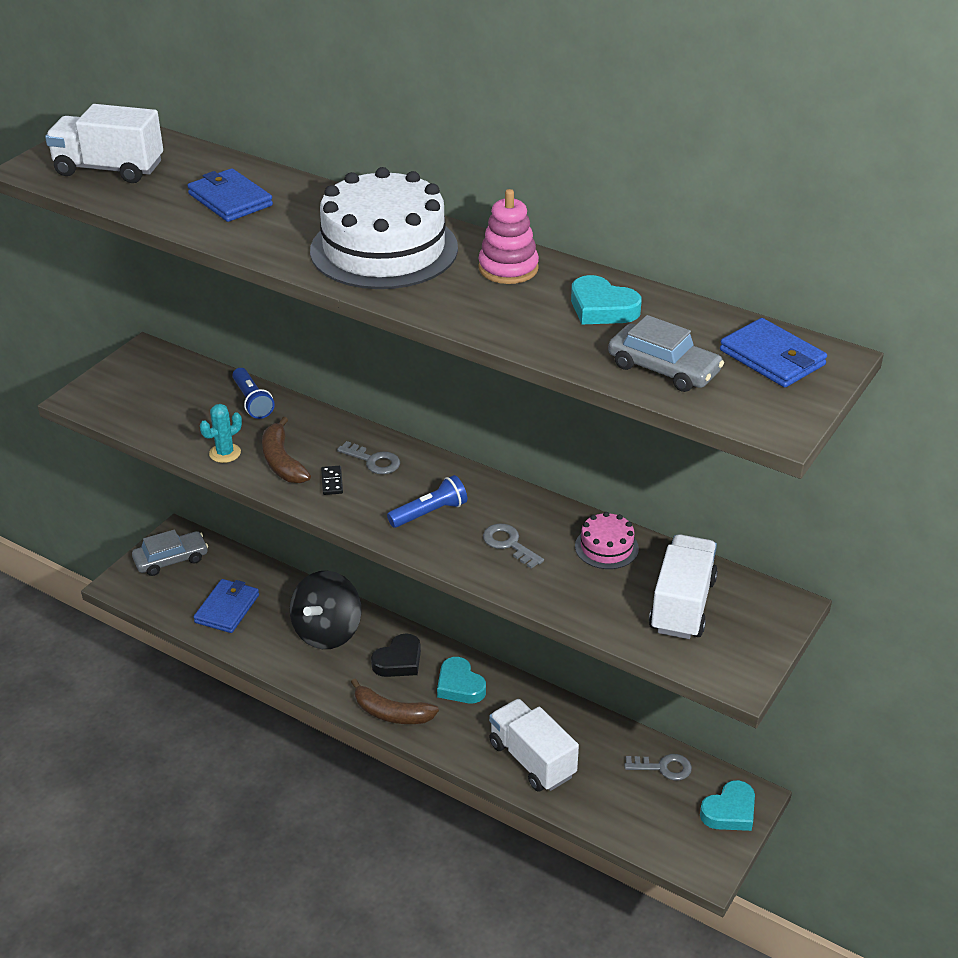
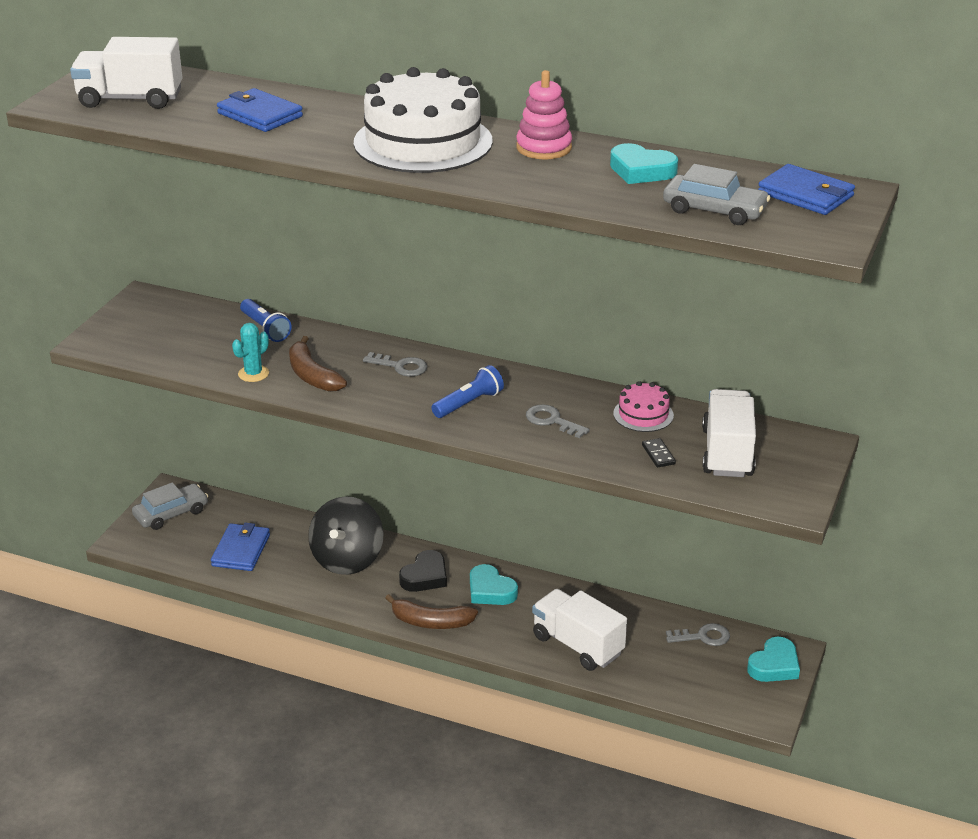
camera: 10 degrees left, 5 degrees down
black domino [321,466,343,495] -> black domino moved to [642,438,676,467]

